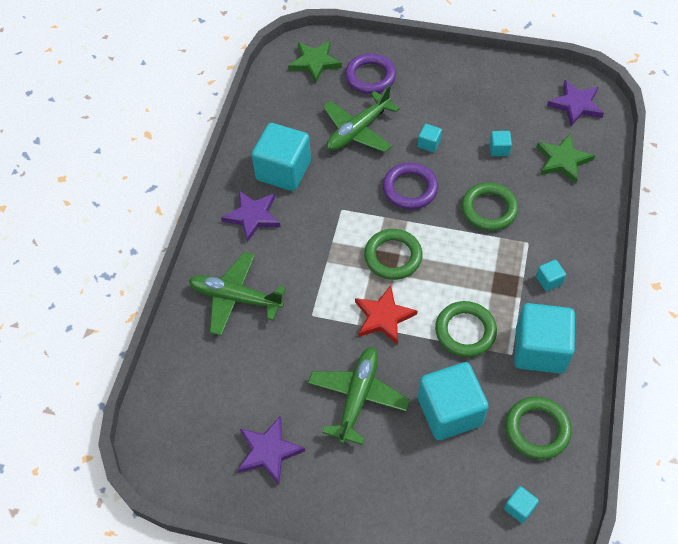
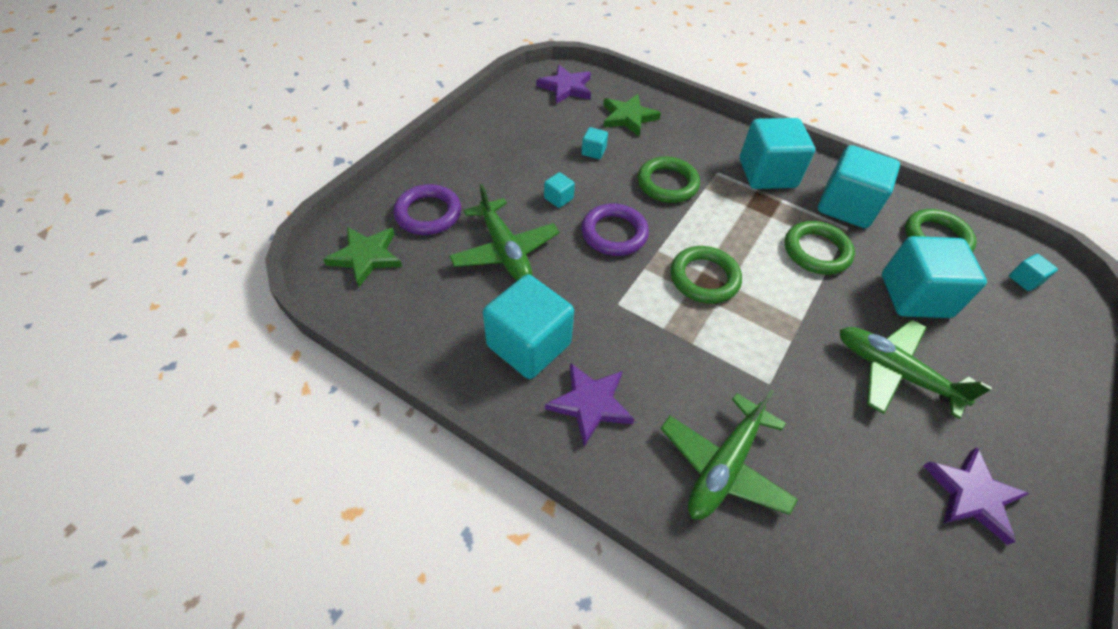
camera: 75 degrees left, 5 degrees down
red star [355,285,417,345] -> none
turquoise cube [536,260,566,291] -> turquoise cube [740,118,815,189], size x2.34

